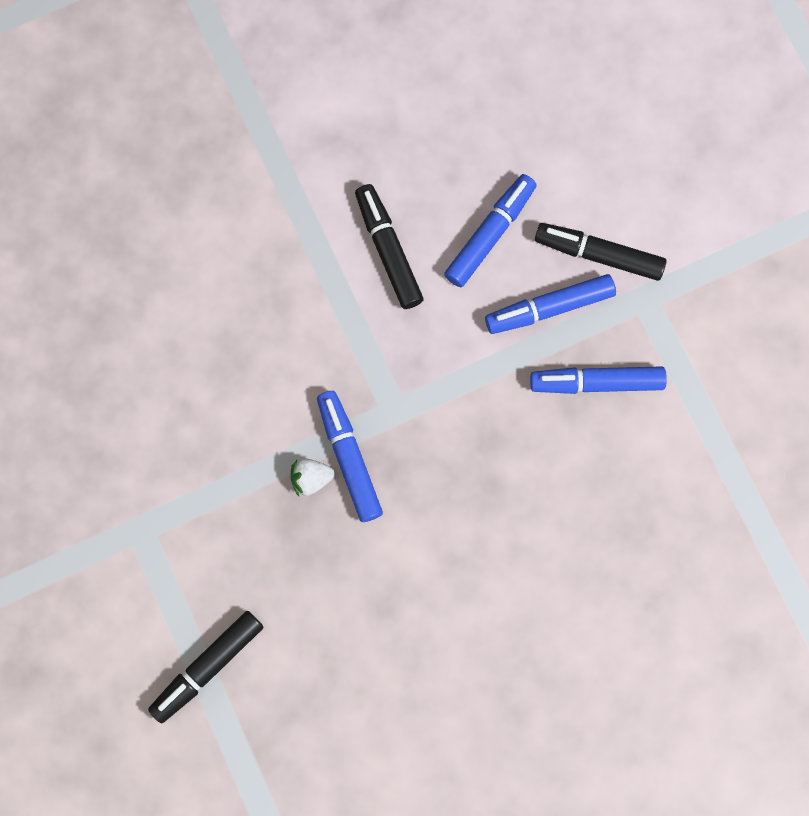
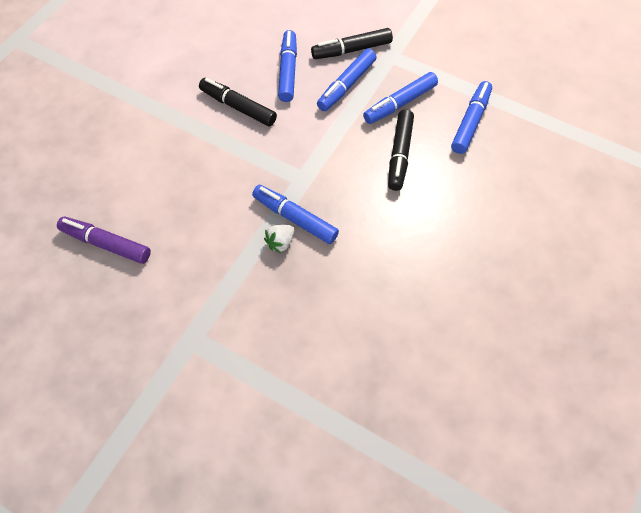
camera: 35 degrees left, 15 degrees down
black marker [148,611,263,723] -> black marker moved to [388,110,414,191]
none -> purple marker [57,217,151,264]
none -> blue marker [451,81,492,154]

